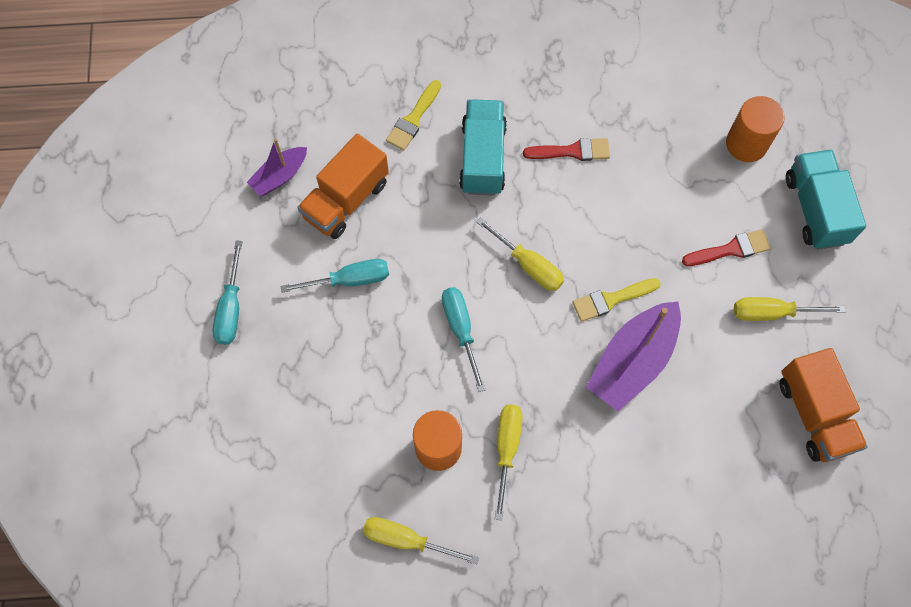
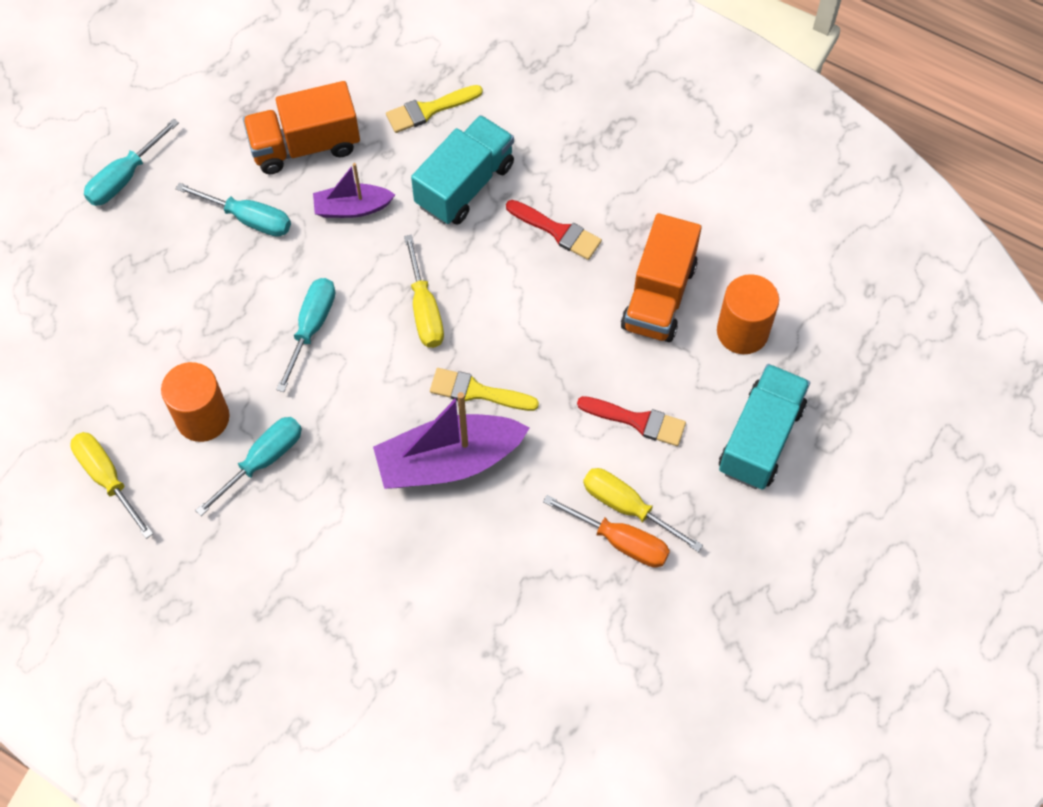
camera: 35 degrees right, 5 degrees down
purple boat [247,139,307,196] -> purple boat moved to [313,163,395,218]
yellow screwdriver [495,405,523,520] -> turquoise screwdriver [195,417,302,516]
orange truck [779,348,868,462] -> orange truck moved to [621,213,702,342]
none -> orange screwdriver [543,495,670,567]

